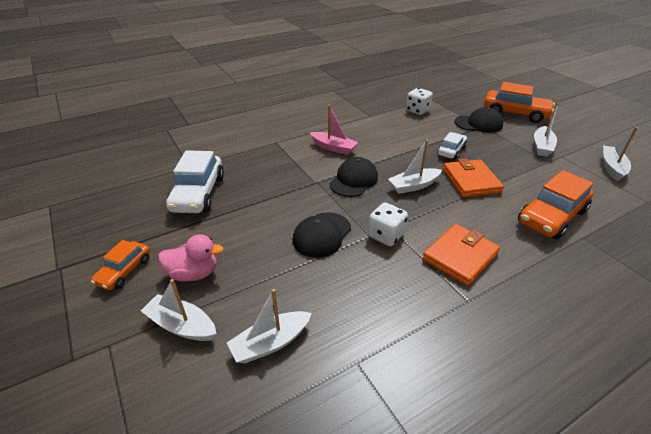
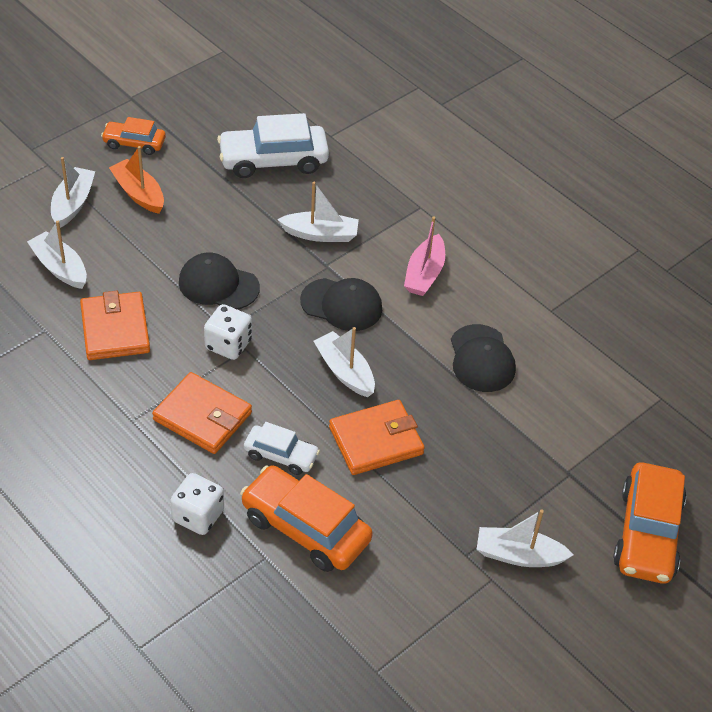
camera: 75 degrees right, 10 degrees up
pink duck [158,234,224,281] -> orange boat [109,146,164,214]
white dice [406,88,433,115] -> white dice moved to [170,473,224,535]
white car [437,132,467,160] -> white car moved to [244,422,320,475]
black cap [455,107,503,133] -> black cap moved to [451,324,516,392]
white boat [603,127,638,181] -> white boat moved to [277,182,359,242]
none -> orange wallet [80,291,150,360]

